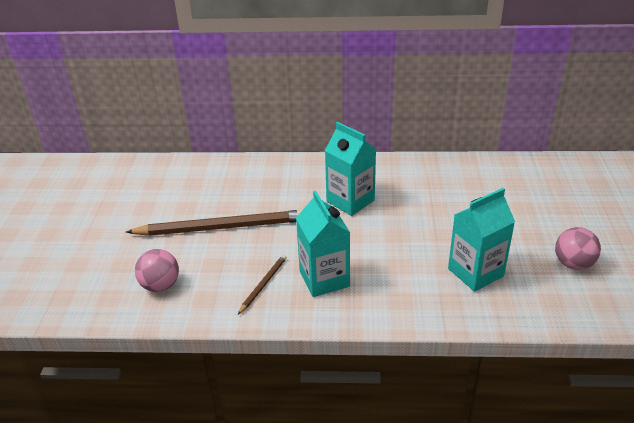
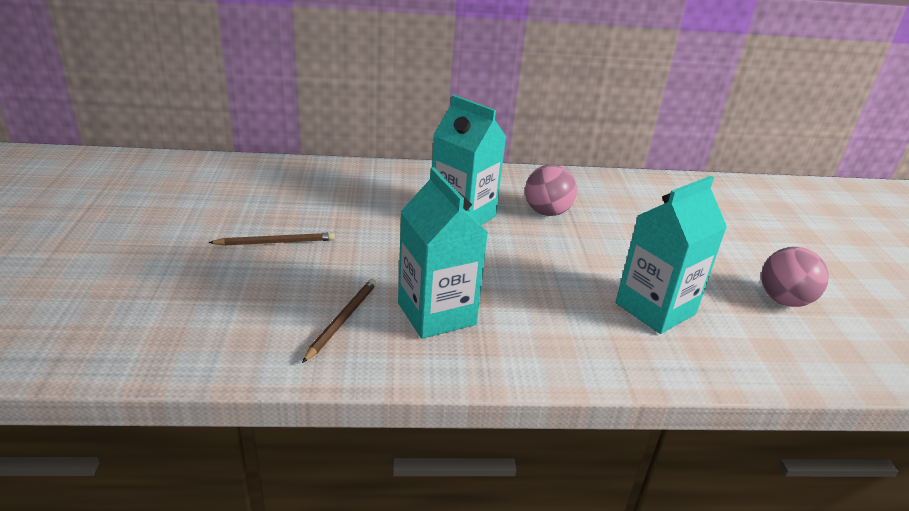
camera: 10 degrees left, 5 degrees down
brown pencil [126,210,302,236] -> brown pencil [208,233,335,246], size x0.45
pink ball [135,249,179,292] -> pink ball moved to [525,164,577,216]

